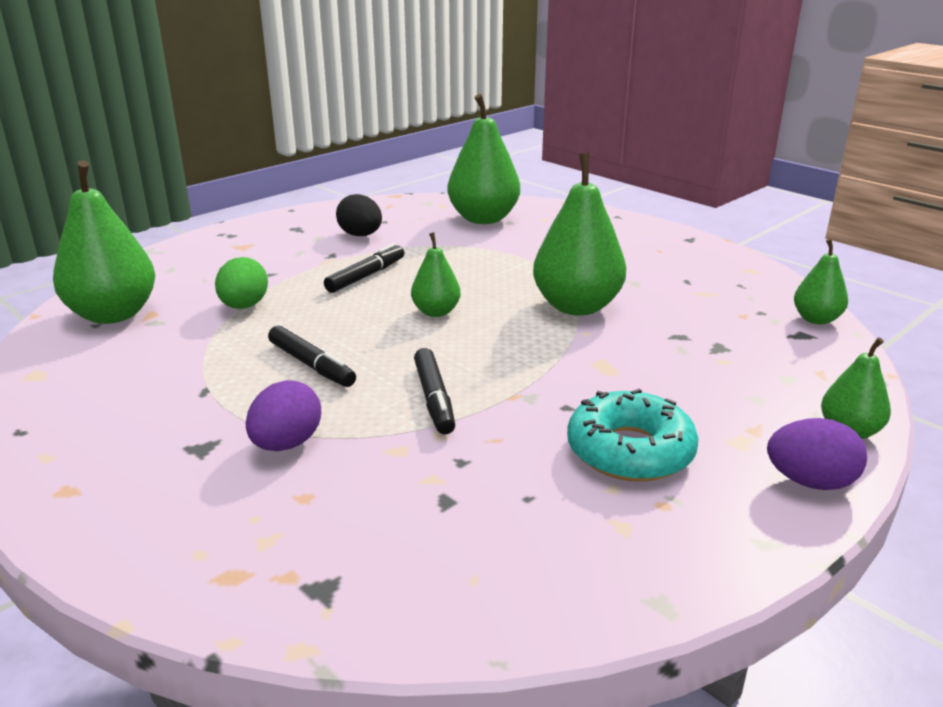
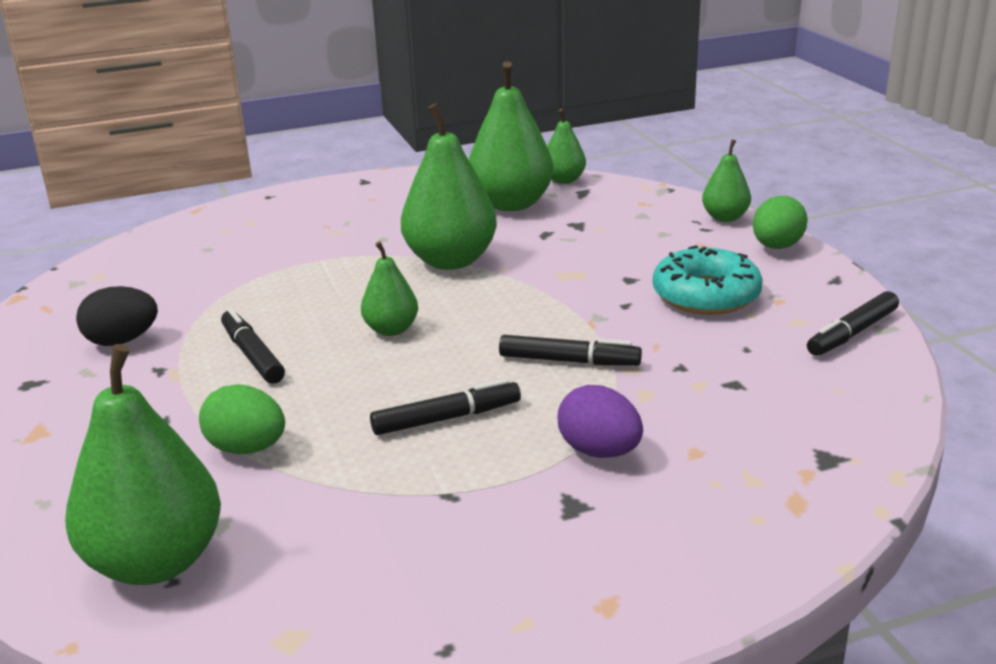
camera: 65 degrees left, 0 degrees up
green pear [447,94,520,224] -> green pear moved to [469,61,554,211]
purple egg [767,418,867,490] -> green egg [753,196,808,249]
none -> black marker [807,291,899,356]

